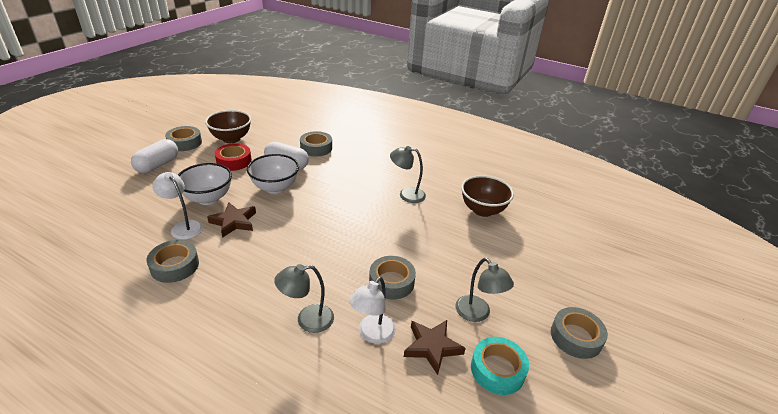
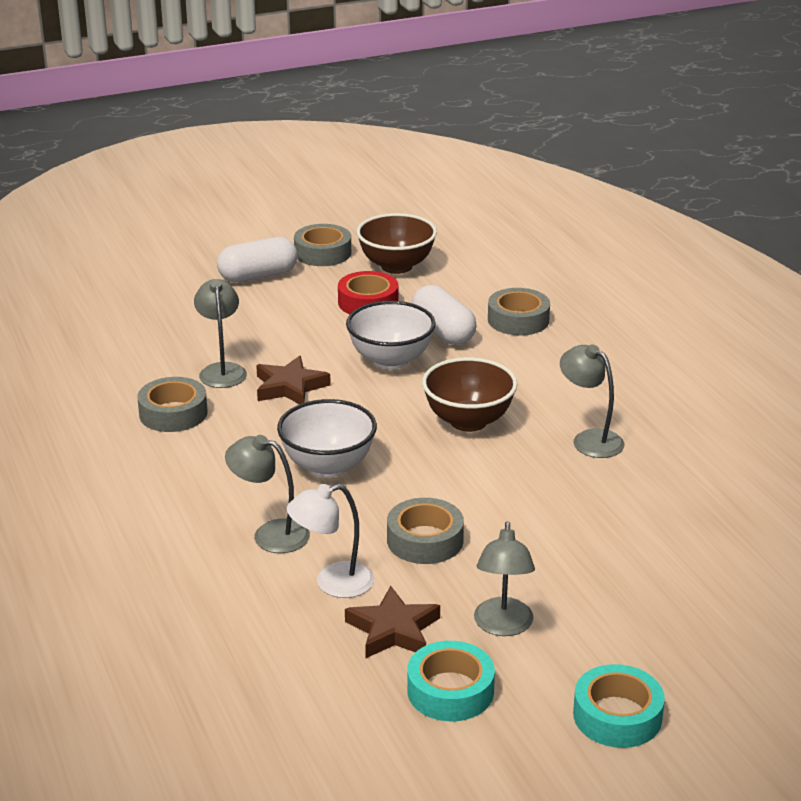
camera: 40 degrees right, 5 degrees down
white lamp [152,172,203,240] -> grey lamp [194,279,247,388]
white bowl [178,163,232,205] -> white bowl moved to [277,399,377,478]
brown bowl [461,175,514,217] -> brown bowl moved to [422,357,517,432]
grey tape [551,307,608,359] -> turquoise tape [573,664,665,748]

